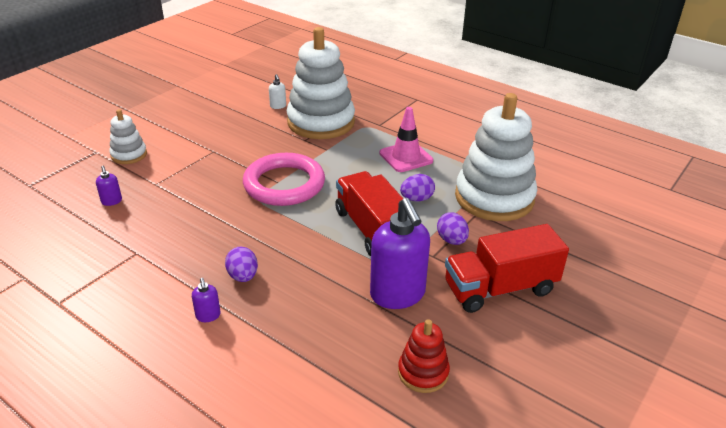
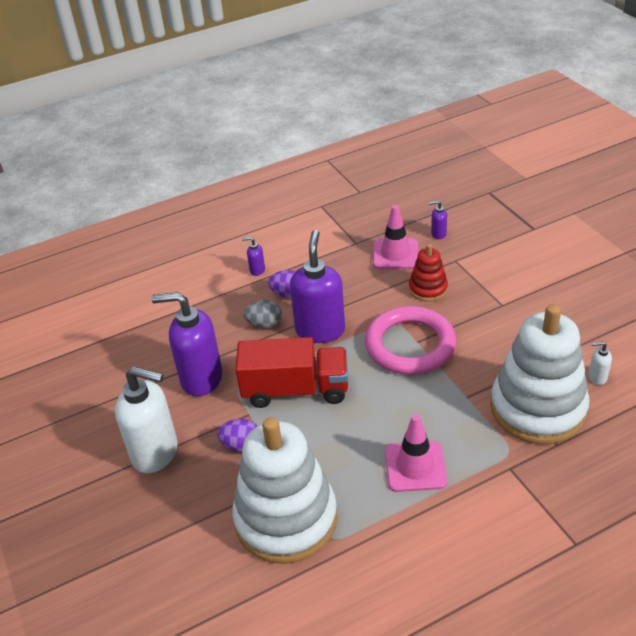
camera: 120 degrees right, 5 degrees up
white stacking toy [109,109,147,164] -> none
red stacking toy [398,319,450,393] -> red stacking toy moved to [409,244,448,302]
purple egg [400,174,435,202] -> none
red truck [445,224,569,313] -> white soap dispenser [115,367,178,473]
none -> grey egg [243,300,282,328]
none -> purple soap dispenser [290,230,345,343]
none -> pink traffic cone [373,205,418,269]

